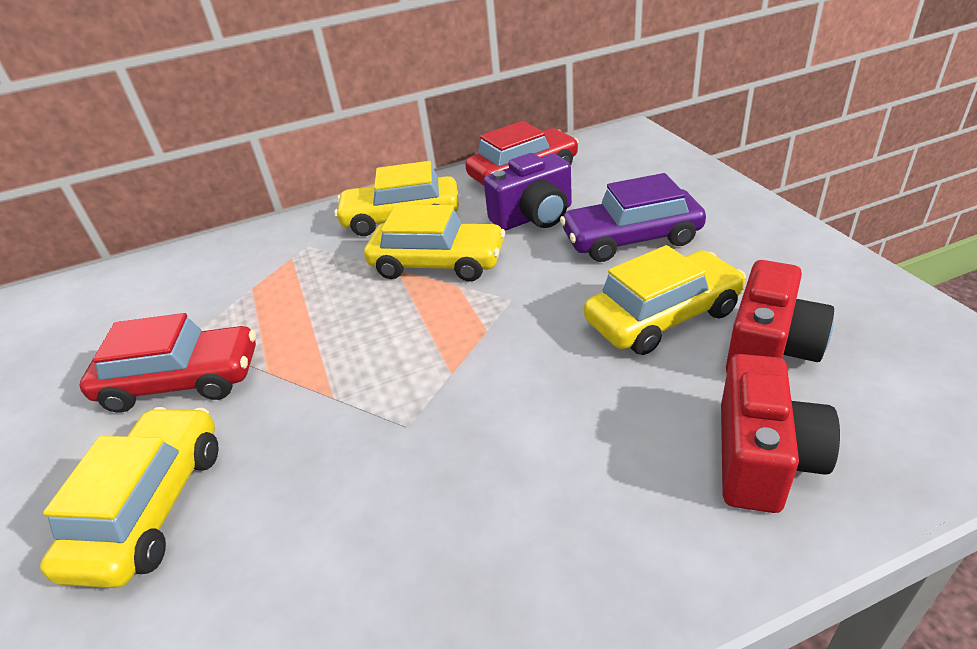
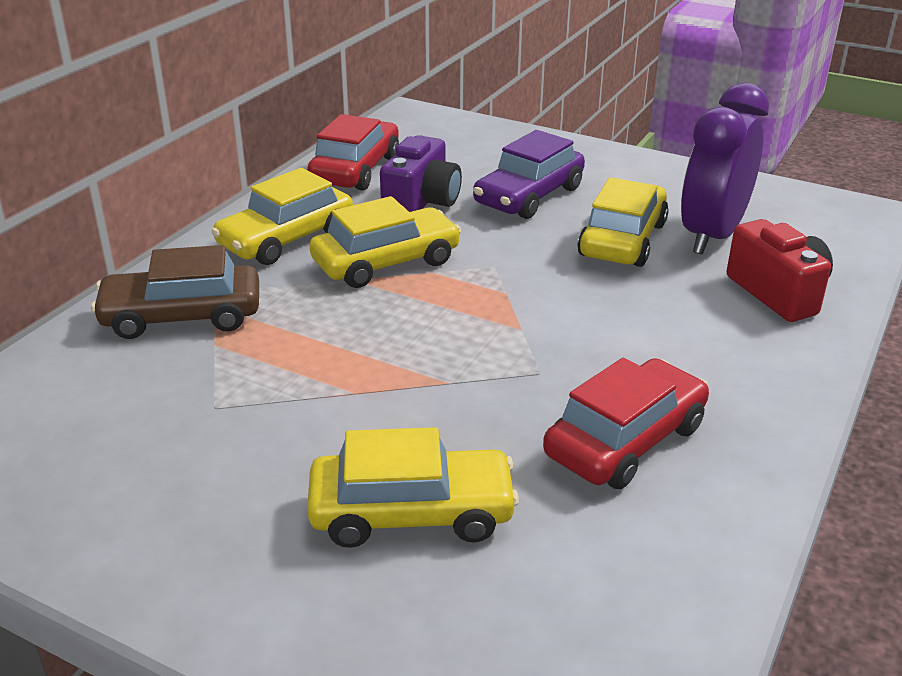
camera: 45 degrees left, 5 degrees down
yellow car [40,407,219,588] -> yellow car turned 120 degrees clockwise [307,427,519,548]
red car [79,313,256,413] -> red car moved to [543,358,709,489]
red camera [726,260,834,372] -> purple clock [681,83,769,254]
none -> brown car [91,245,259,339]

